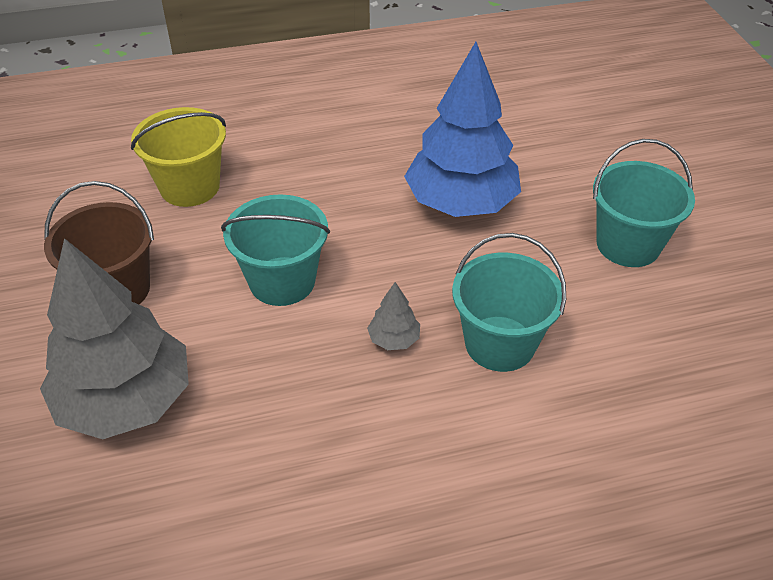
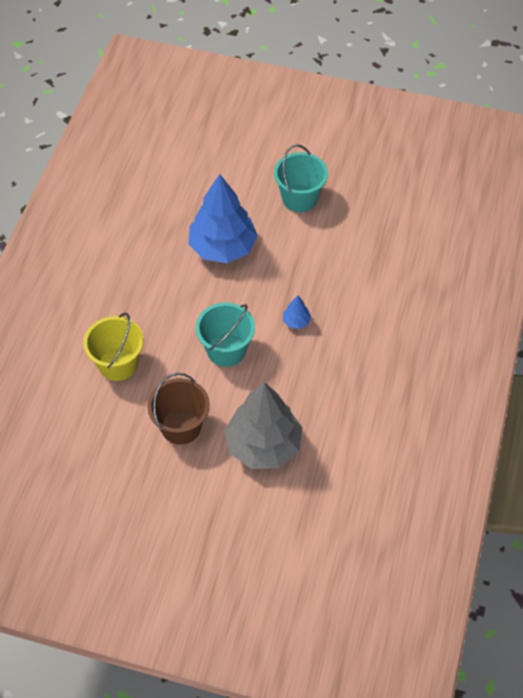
camera: 60 degrees left, 10 degrees up
grey tree [367,282,420,350] -> blue tree [283,295,311,329]
turquoise bucket [452,233,566,372] -> none

